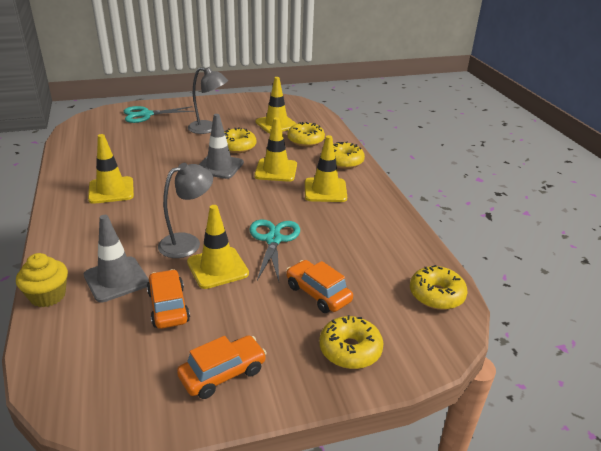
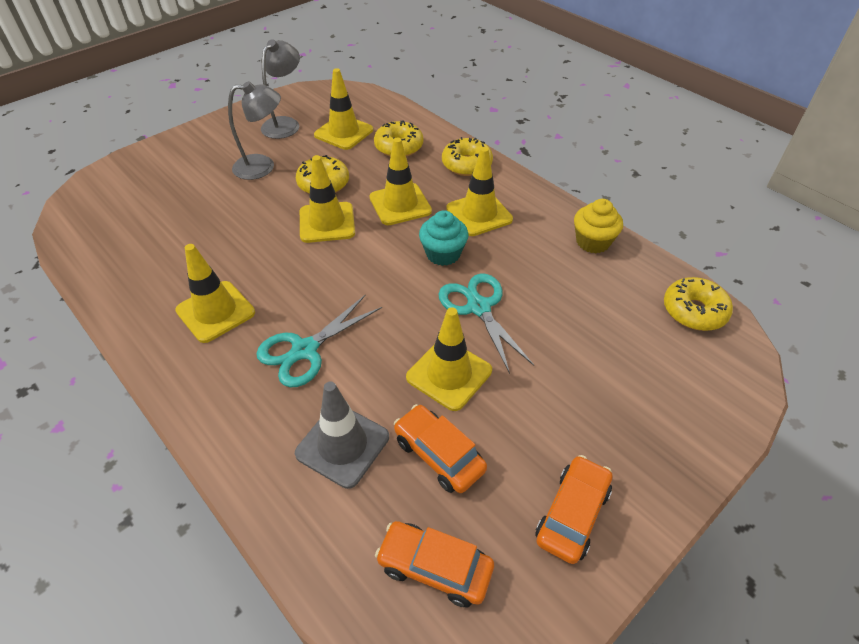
camera: 25 degrees left, 15 degrees up
yellow cupcake [16,253,68,307] -> yellow cupcake moved to [574,199,623,253]
turquoise scissors [124,106,195,123] -> turquoise scissors moved to [256,294,382,388]
grey lamp [158,163,213,258] -> grey lamp moved to [261,39,300,139]
grey traffic cone [199,114,244,179] -> yellow traffic cone [300,155,355,243]
orange car [286,260,353,313] -> orange car moved to [375,521,494,607]
yellow donut [319,315,383,369] -> none
none -> turquoise cupcake [419,210,468,266]

